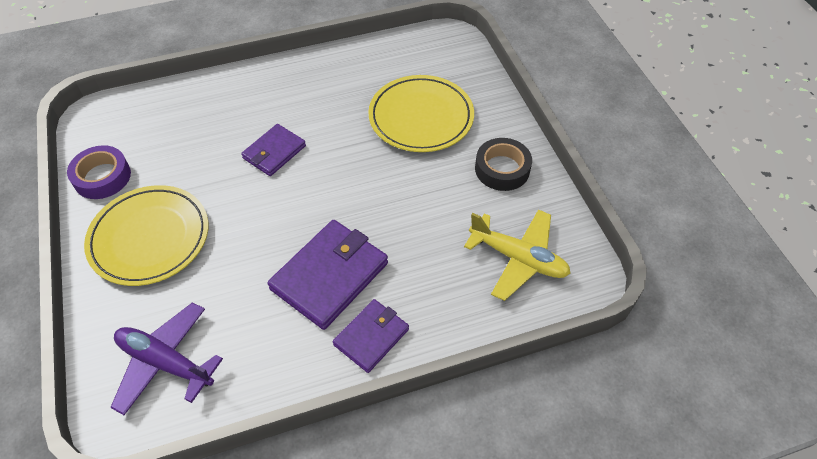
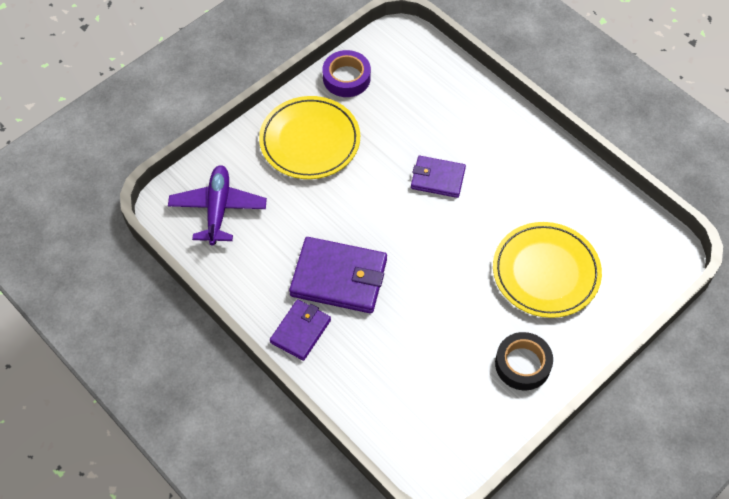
camera: 65 degrees right, 5 degrees up
purple wallet [333,299,409,373] -> purple wallet turned 75 degrees counterclockwise [270,299,331,361]
yellow plane [464,209,571,301] -> none

